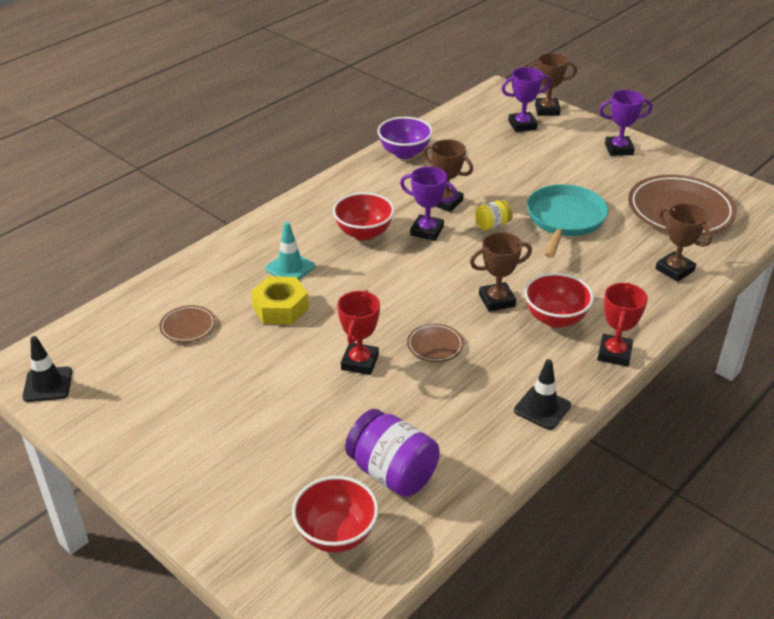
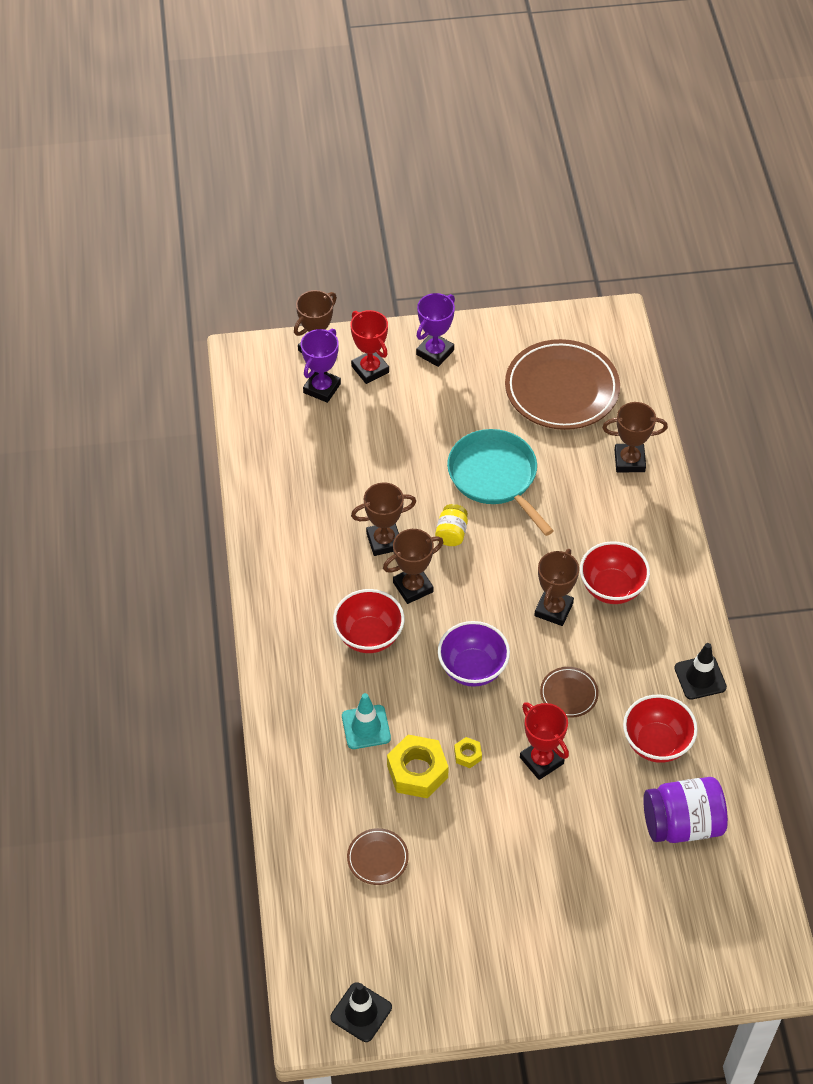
camera: 50 degrees left, 15 degrees up
red bowl [292,476,379,553] -> red bowl moved to [623,695,698,763]
purple bowl [377,117,433,159] -> purple bowl moved to [438,621,510,687]
purple trophy [400,167,457,241] -> brown trophy [383,529,443,604]
red trophy [597,282,648,367] -> red trophy moved to [351,310,389,384]
none -> yellow nut [454,737,482,768]

